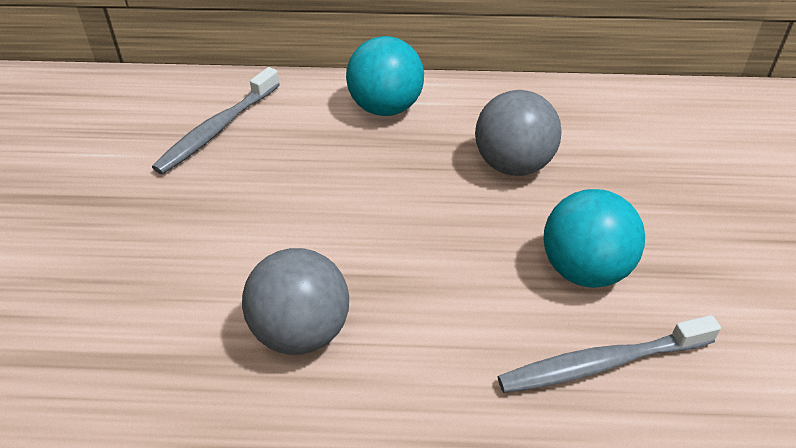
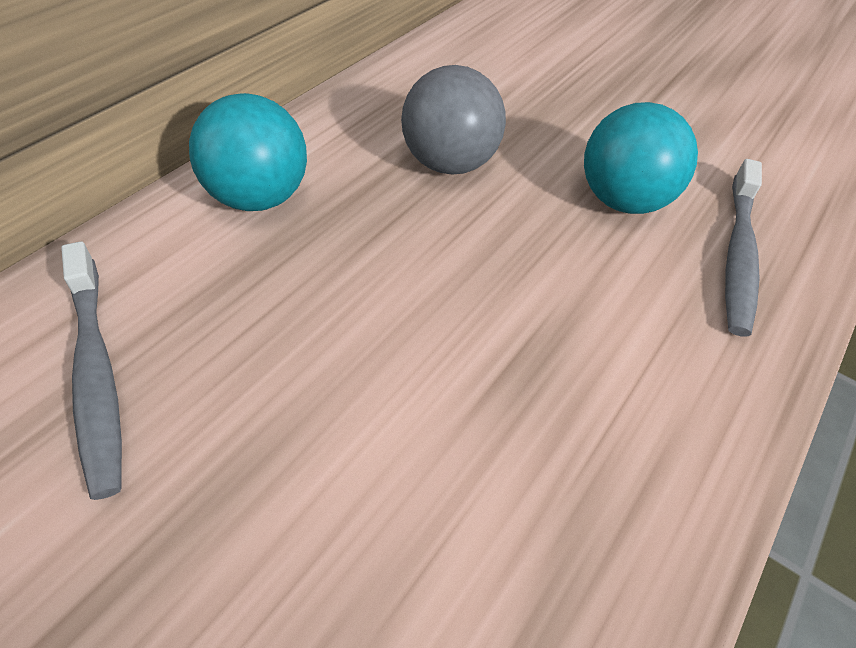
camera: 60 degrees left, 5 degrees up
grey ball [242,248,349,355] -> none

